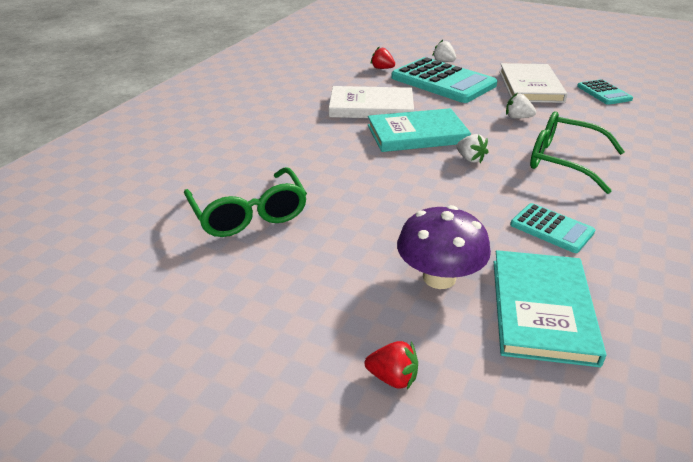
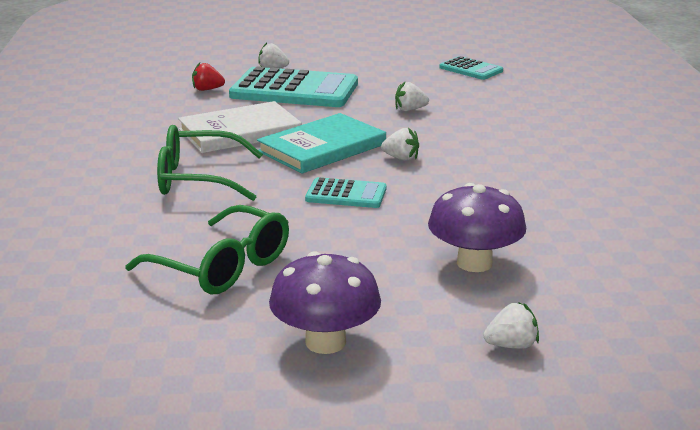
camera: 30 degrees left, 10 degrees down
red strawberry [365,341,418,390] -> white strawberry [483,302,539,349]
turquoise book [494,250,606,367] -> none
white book [499,63,567,103] -> none
turquoise calculator [510,203,595,253] -> turquoise calculator moved to [305,177,387,208]
green glasses [530,111,625,194] -> green glasses moved to [157,125,263,201]
none -> purple mushroom [269,251,381,354]

